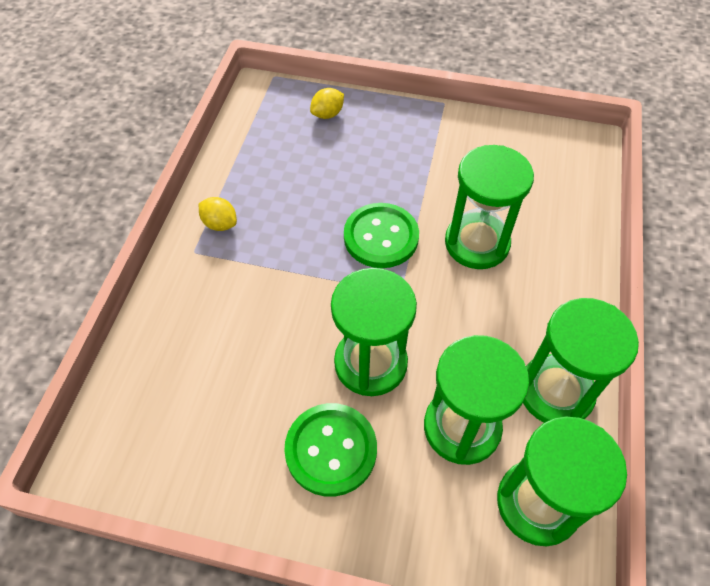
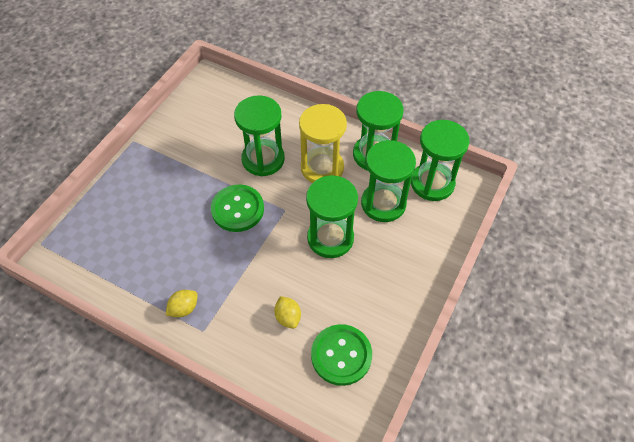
camera: 75 degrees left, 0 degrees up
green button [284,403,377,497] -> green button moved to [311,324,372,386]
yellow lemon [310,88,344,119] -> yellow lemon moved to [274,296,301,329]
none -> yellow hourglass [299,104,347,183]

